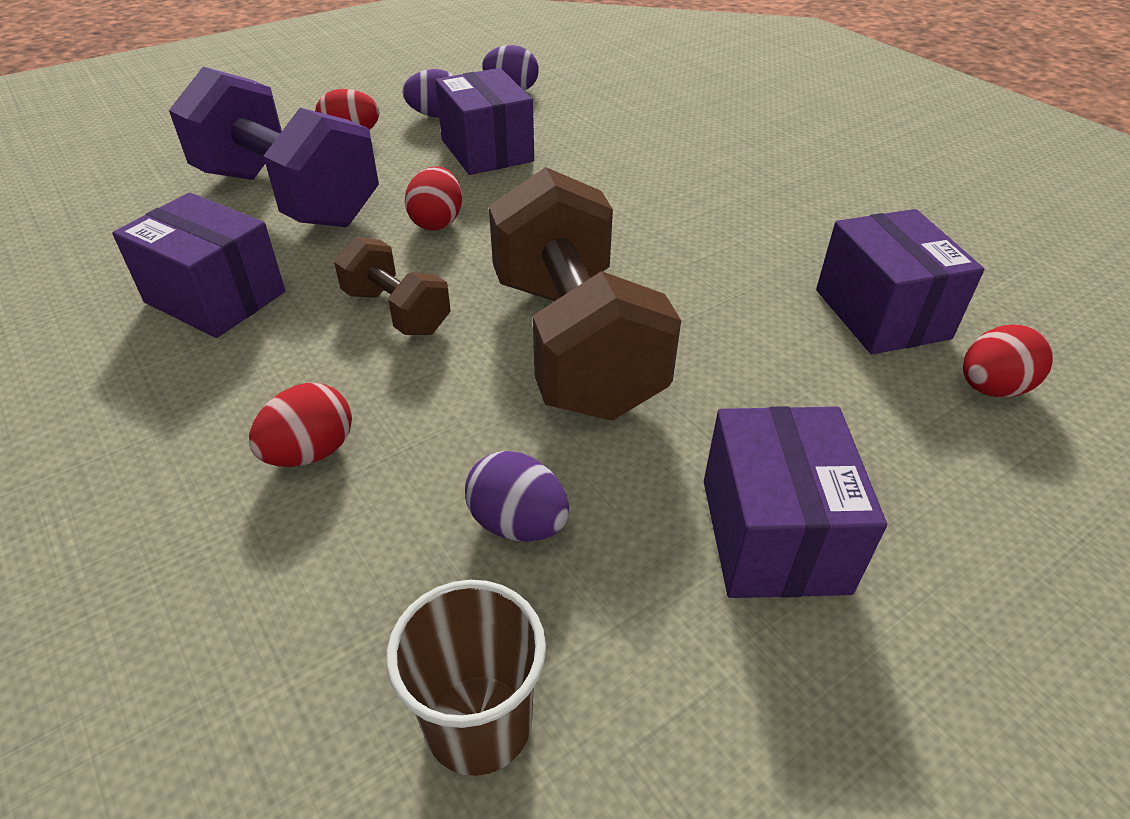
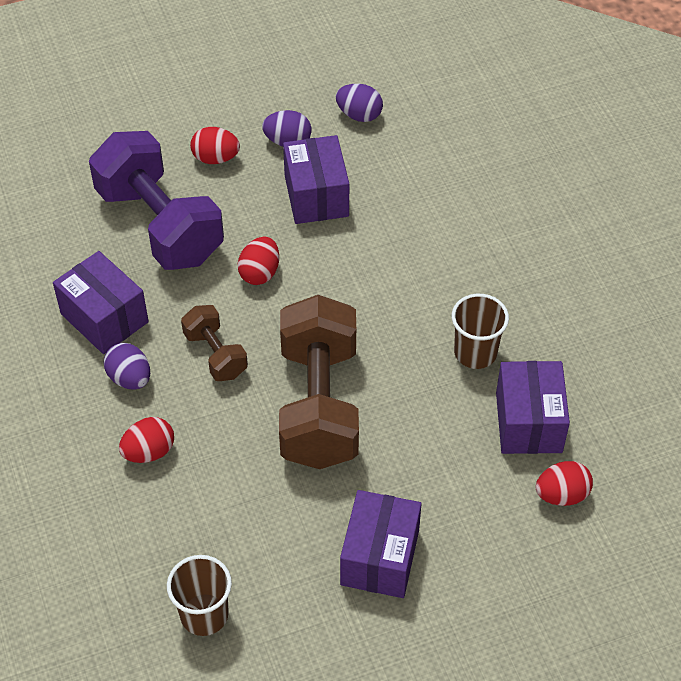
camera: 15 degrees right, 10 degrees up
purple egg [465,451,569,542] -> purple egg moved to [104,343,150,390]
none -> brown cup [452,294,509,369]

